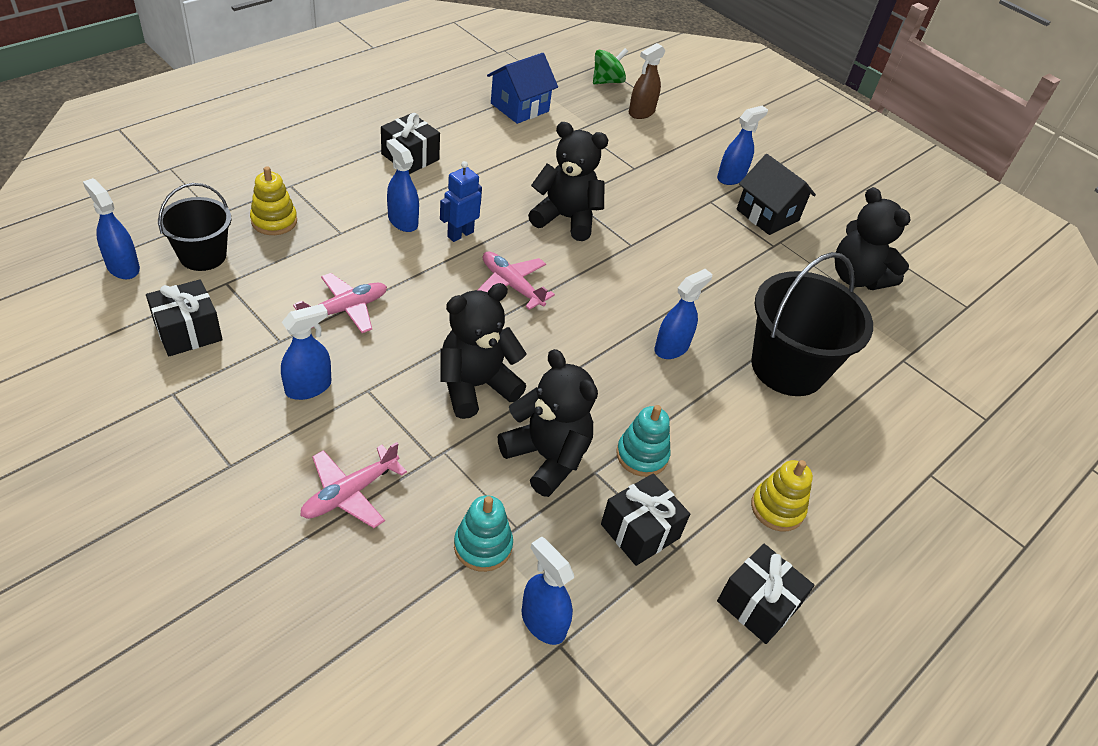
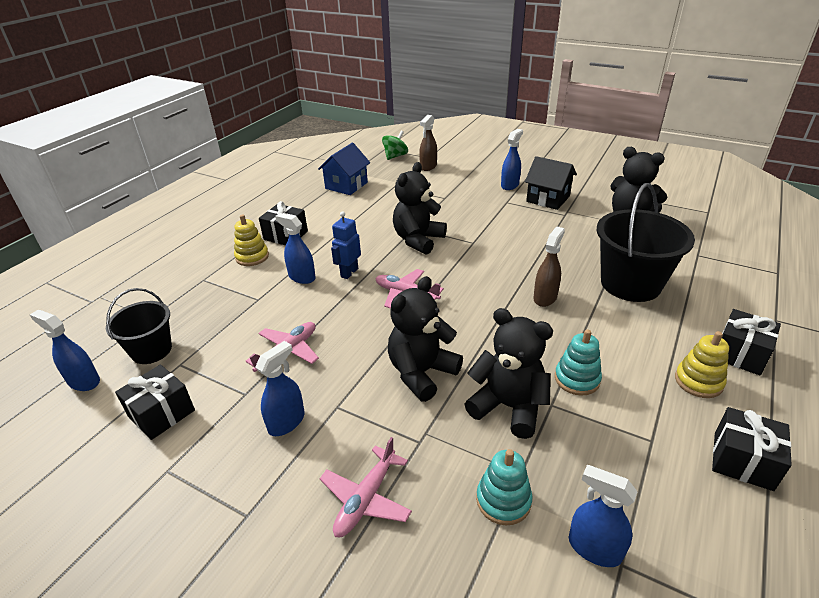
camera: 10 degrees left, 10 degrees down
yellow stacking toy [250,166,297,235] -> yellow stacking toy moved to [234,214,269,266]
black teddy bear [528,122,608,241] -> black teddy bear turned 60 degrees counterclockwise [393,162,447,255]
black gift [601,473,690,566] -> black gift moved to [722,309,781,376]
blue spray bottle [654,269,712,359] -> brown spray bottle [533,226,565,307]

